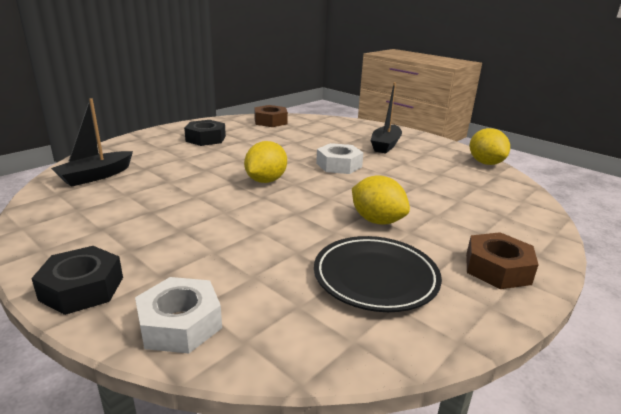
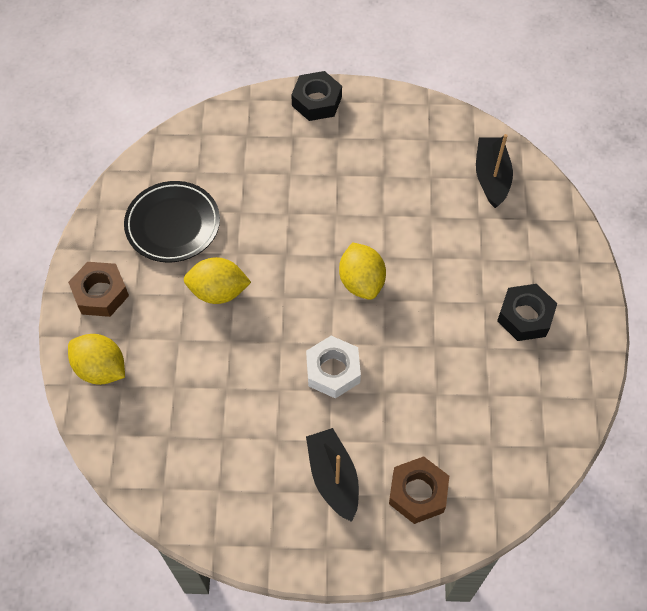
camera: 140 degrees right, 35 degrees up
white nut [135,277,222,353] -> none
brown nut [254,105,288,127] -> brown nut moved to [389,456,449,524]
yellow lemon [470,128,510,165] -> yellow lemon moved to [68,334,125,385]

